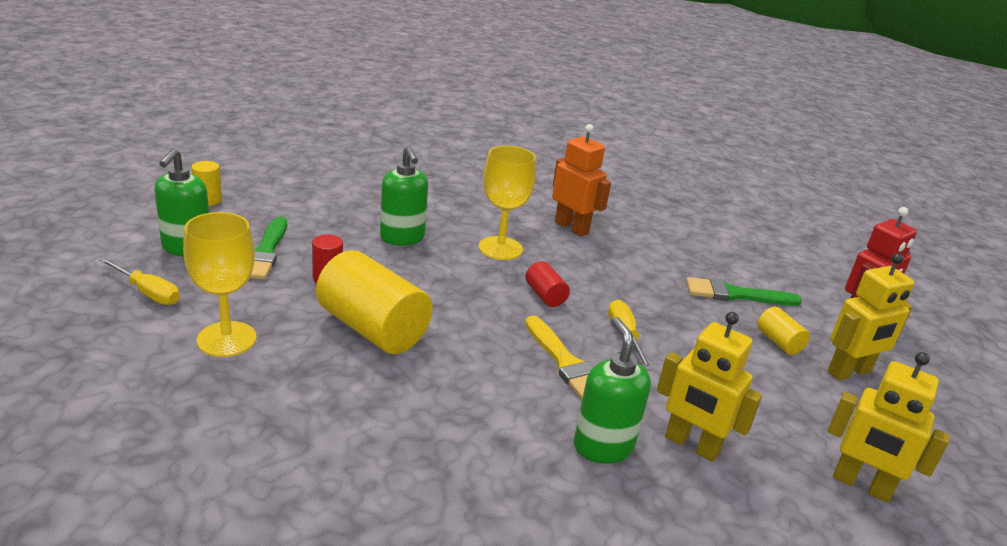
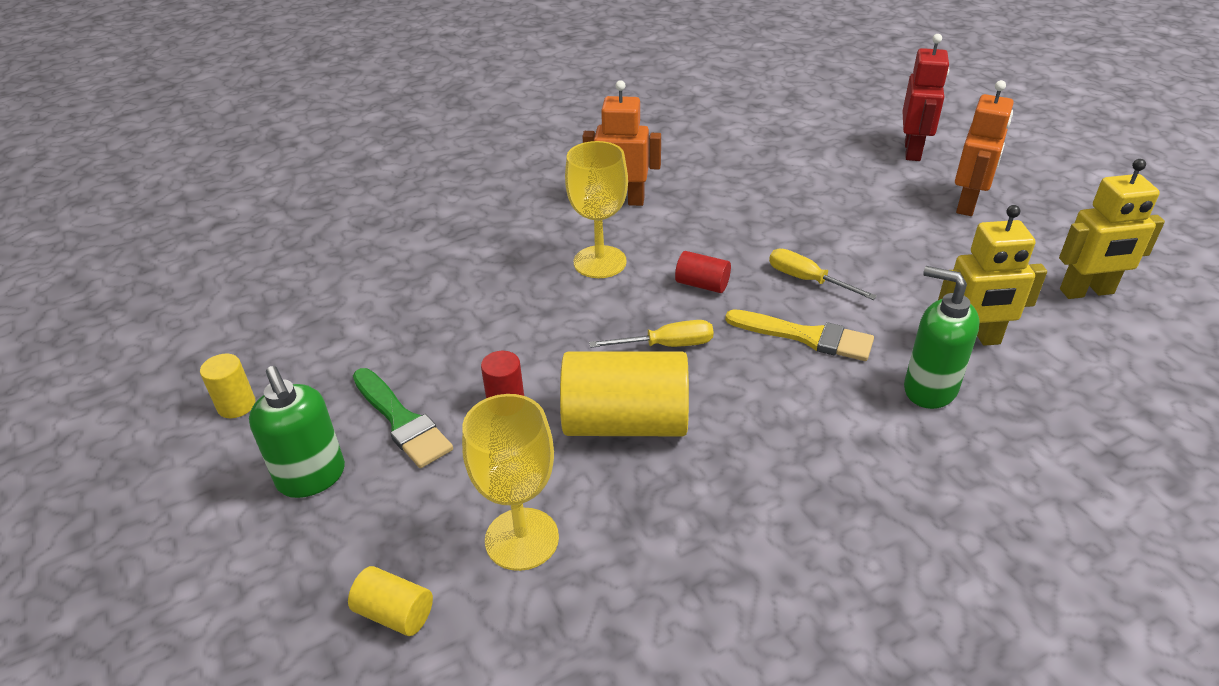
camera: 35 degrees left, 10 degrees up
yellow screwdriver [99,257,180,305] -> yellow screwdriver moved to [589,320,714,348]
green soap dispenser [380,145,428,246] -> none
green brush [686,277,802,306] -> none
yellow cylinder [757,307,810,355] -> yellow cylinder moved to [348,566,433,636]
yellow robot [828,253,915,380] -> orange robot [955,80,1014,216]

